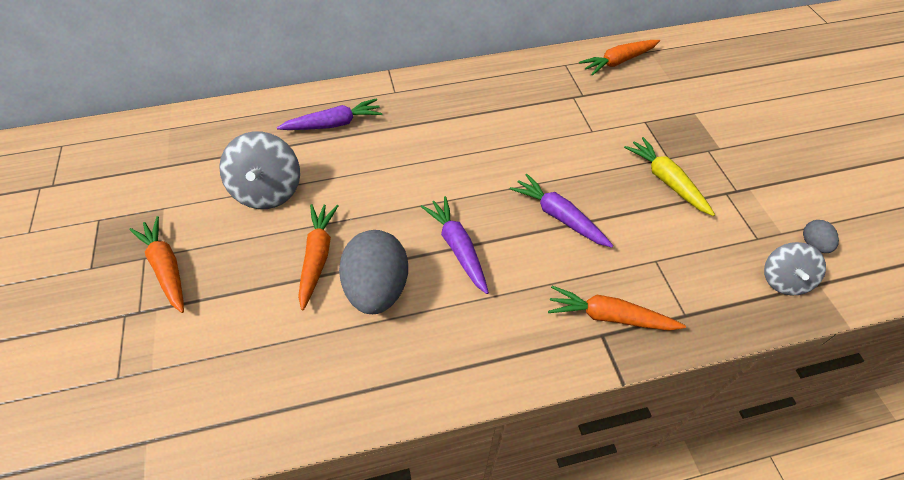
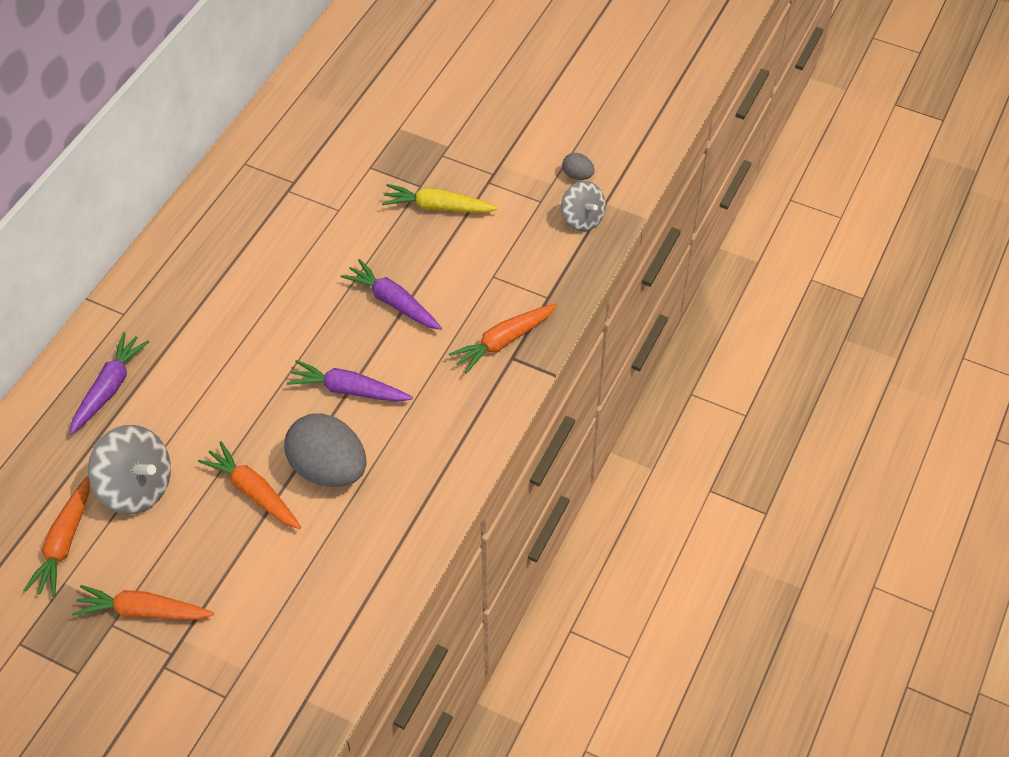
camera: 50 degrees left, 0 degrees up
purple carrot [510,174,613,247] -> purple carrot turned 45 degrees clockwise [341,259,442,330]
orange carrot [579,40,660,76] -> orange carrot moved to [23,476,90,597]

